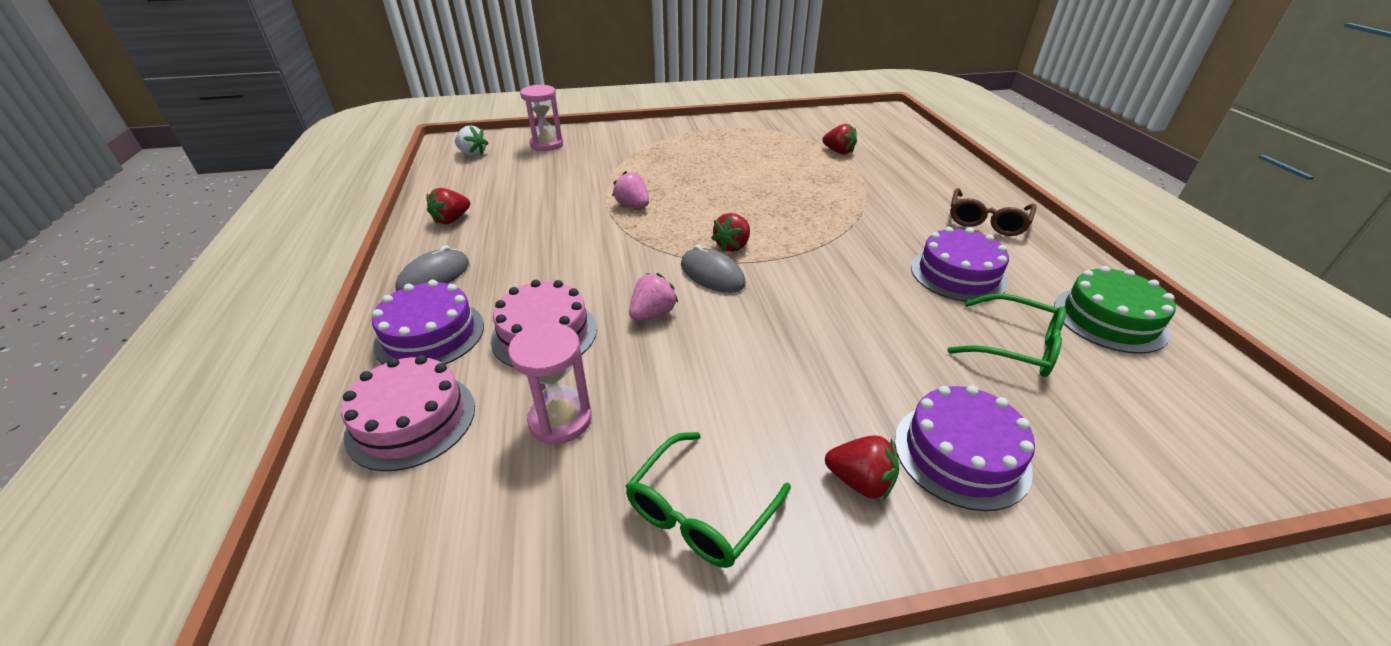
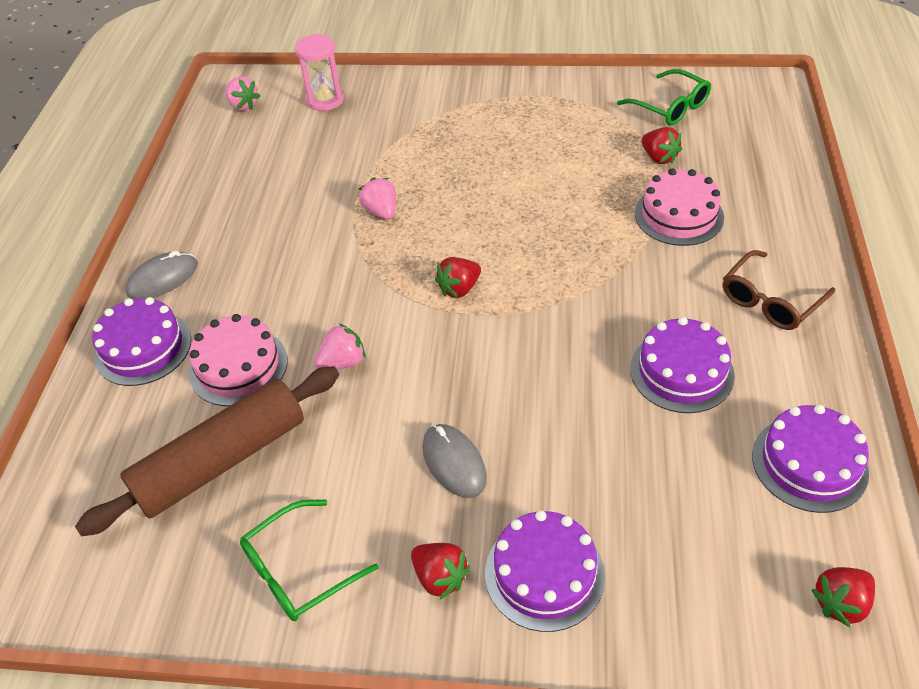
camera: 20 degrees right, 10 degrees up
pink cake [341,355,475,471] -> pink cake moved to [635,168,724,246]
red strawberry [426,188,470,224] -> red strawberry moved to [811,567,875,627]
white strawberry [455,125,489,156] -> pink strawberry [225,77,260,111]
pink hourglass [508,323,592,444] -> brown rolling pin [75,366,339,536]
grey mouse [681,245,746,293] -> grey mouse moved to [422,424,487,498]
green glasses [947,293,1066,377] -> green glasses moved to [617,69,711,126]
green cake [1054,266,1176,354] -> purple cake [752,405,869,513]

